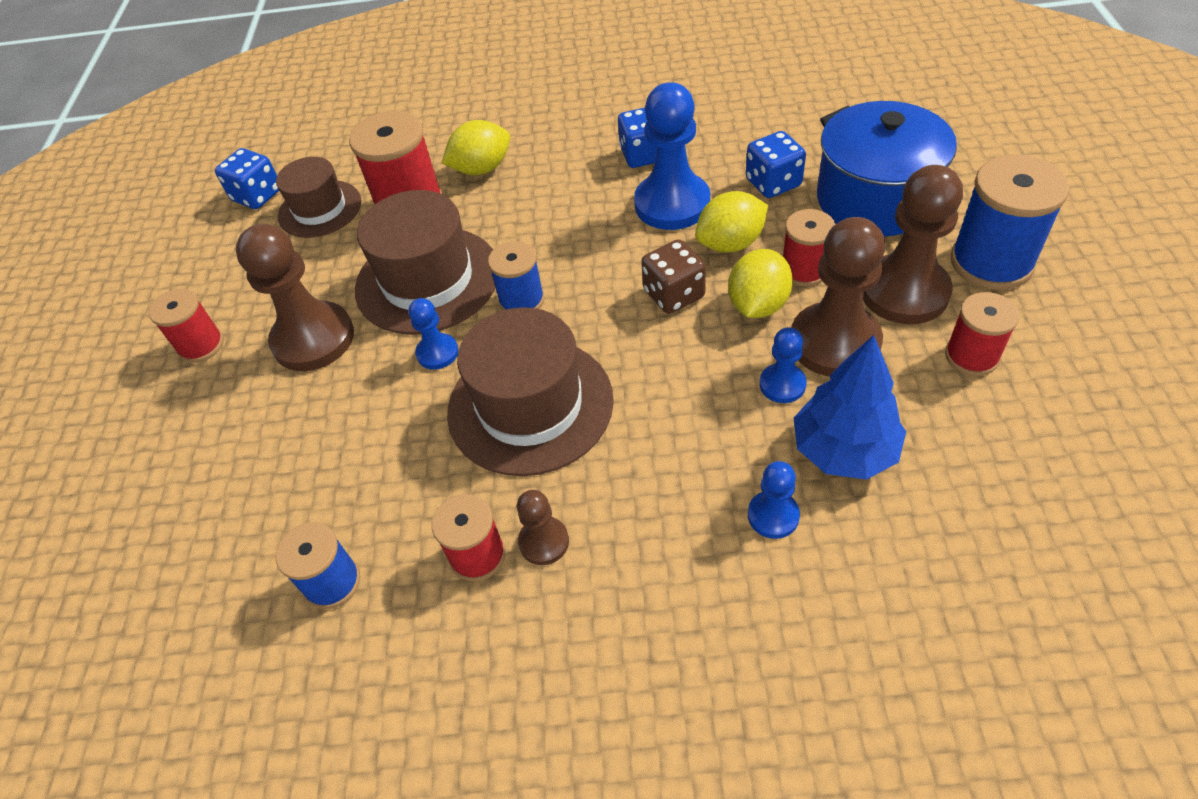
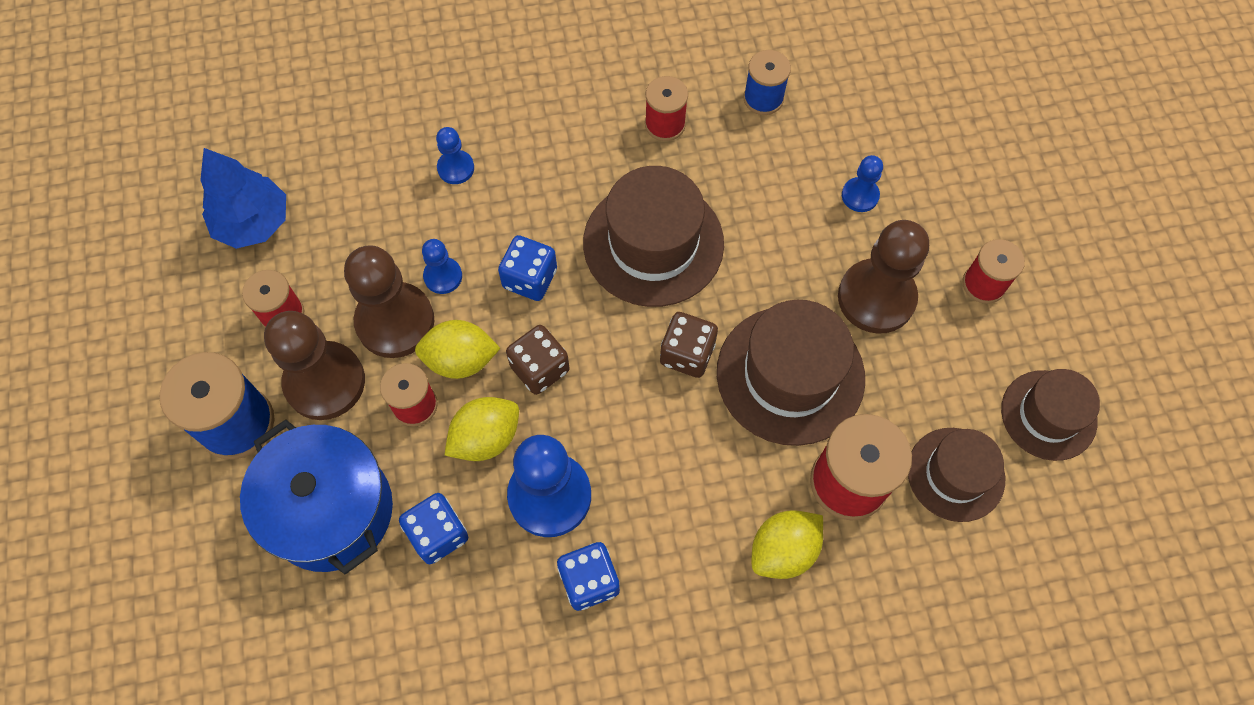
camera: 165 degrees right, 15 degrees up
blue dice [215,148,279,209] -> blue dice moved to [498,235,557,301]
blue pawn [409,298,459,370] -> blue pawn moved to [842,155,883,212]
blue spool [488,241,545,311] -> brown dice [660,312,718,378]
brown pawn [517,490,569,565] -> none
yellow lemon [728,249,793,318] -> yellow lemon turned 75 degrees clockwise [415,320,500,379]
blue tree [794,335,906,480] -> blue tree moved to [200,148,286,249]
none -> brown hat [1001,369,1100,461]

